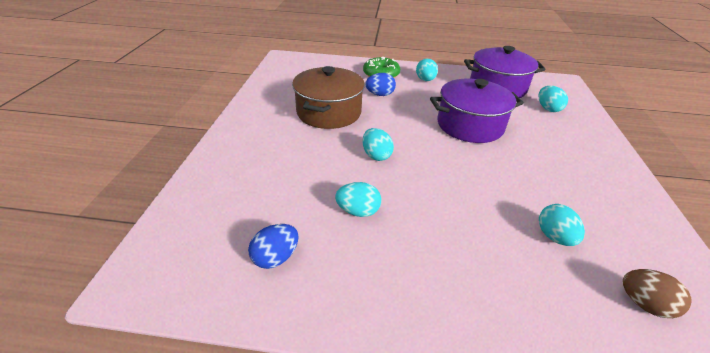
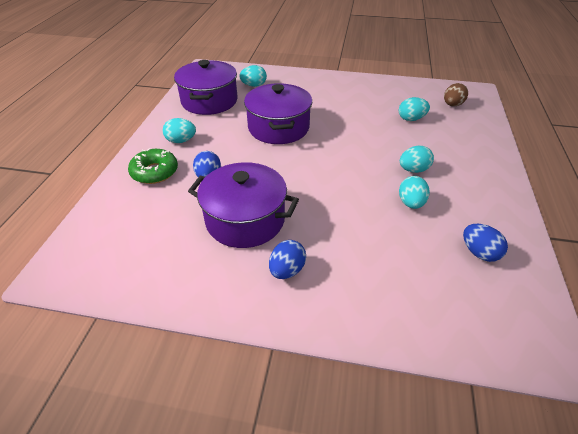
camera: 85 degrees left, 5 degrees up
brown pot [292,66,365,129] -> purple pot [188,162,299,248]
turquoise egg [362,128,394,161] -> turquoise egg moved to [400,145,434,173]
none -> blue egg [269,240,306,279]

